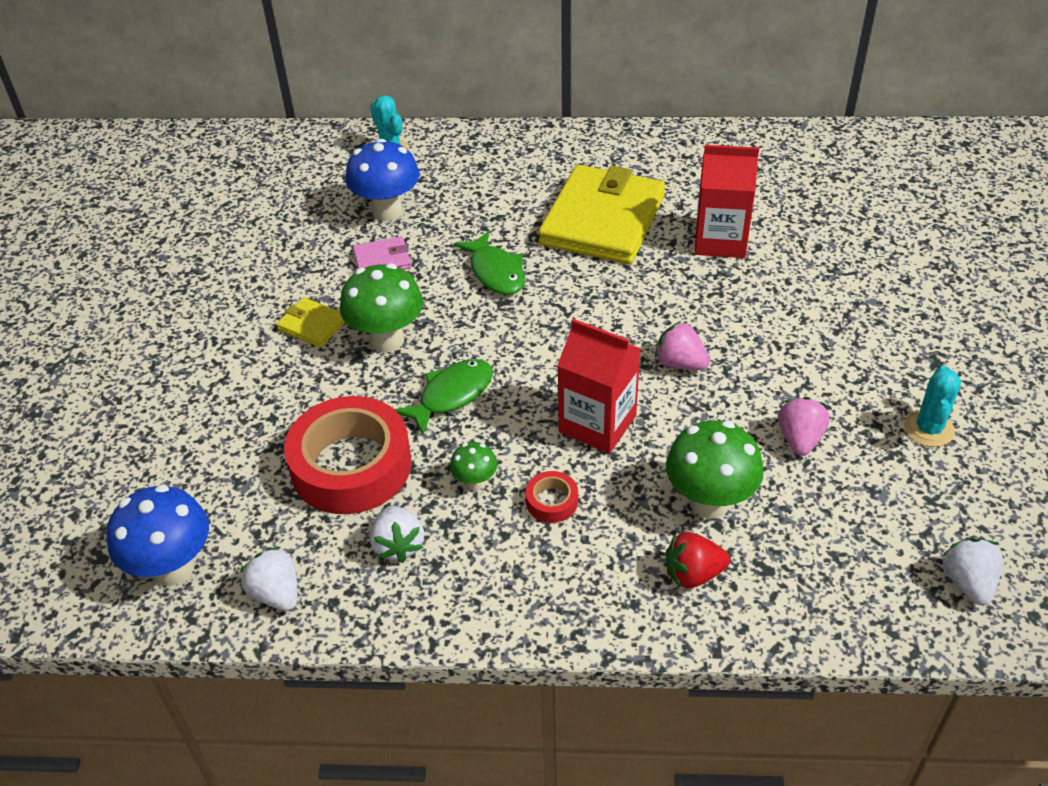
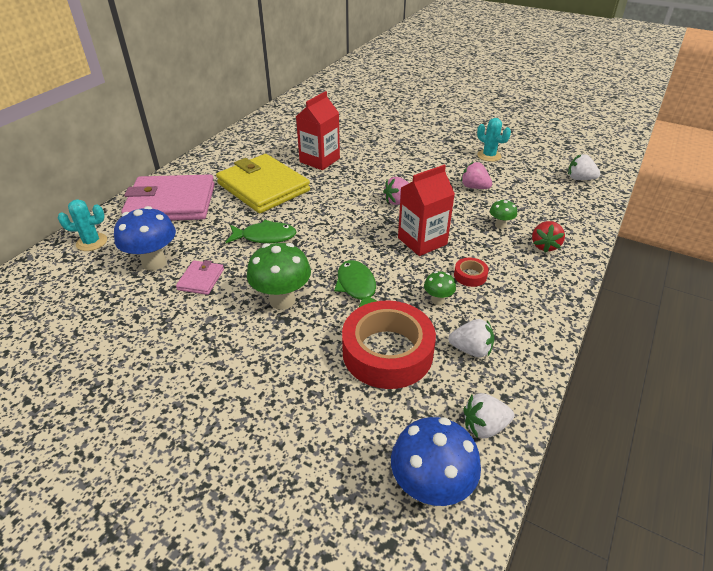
camera: 65 degrees left, 5 degrees down
yellow wallet [276,297,346,348] -> none
green mushroom [666,420,764,519] -> green mushroom [490,200,517,229], size x0.51
none -> pink wallet [121,174,215,221]

